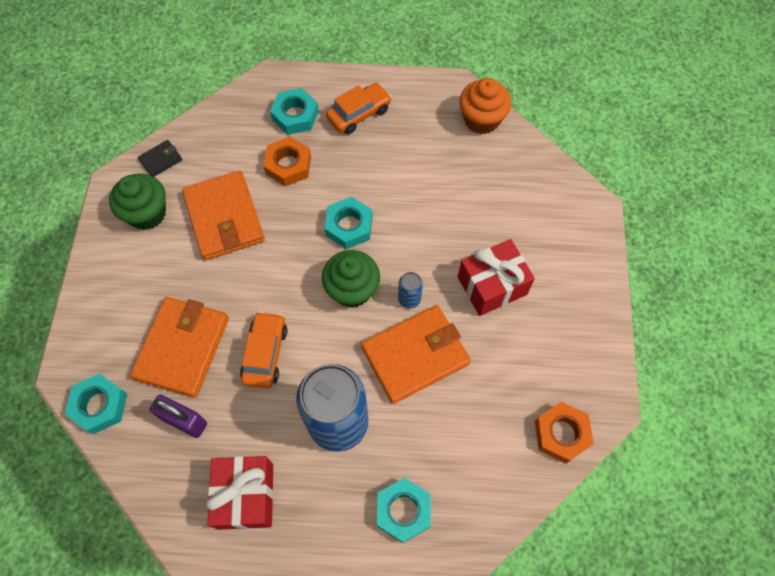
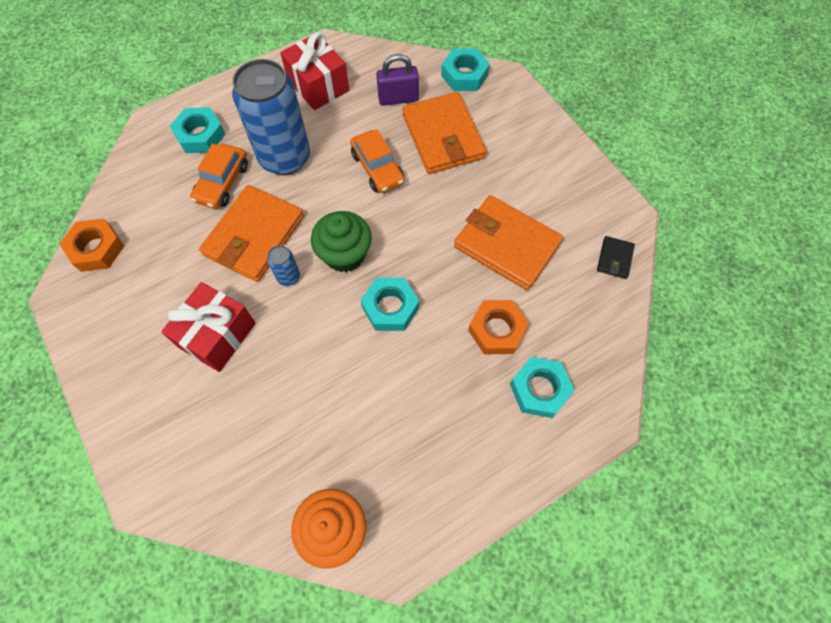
camera: 145 degrees right, 0 degrees up
green cupcake [109,173,166,230] -> none
orange car [326,83,392,134] -> orange car moved to [190,144,248,209]

